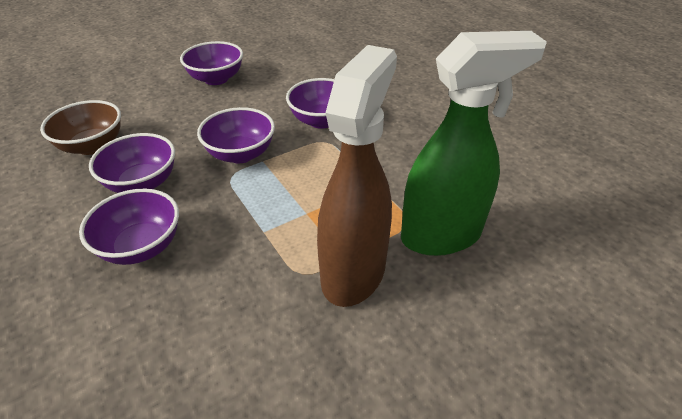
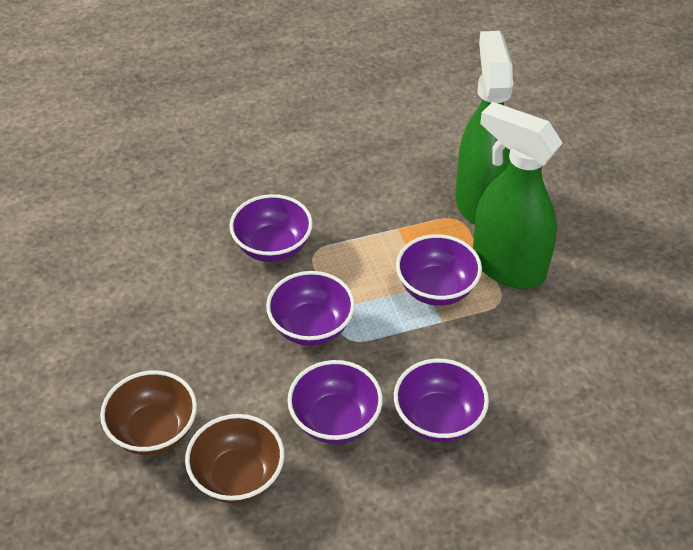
camera: 75 degrees left, 5 degrees up
purple bowl [180,41,243,85] -> purple bowl moved to [396,234,482,306]
brown spray bottle [317,45,397,307] -> green spray bottle [473,102,562,289]
none -> brown bowl [100,370,197,455]

